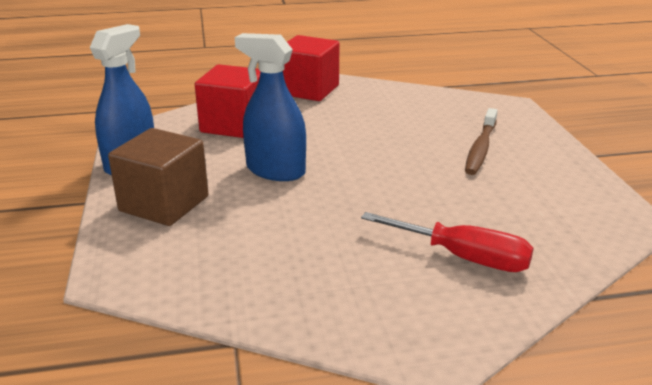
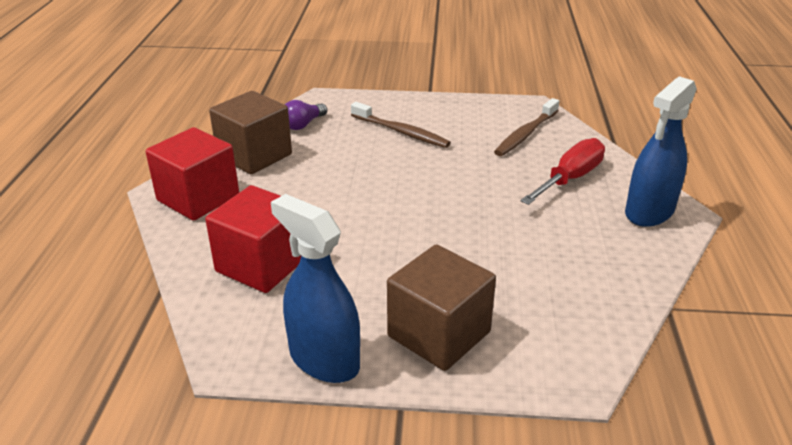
camera: 75 degrees left, 5 degrees up
blue spray bottle [235,33,306,181] -> blue spray bottle moved to [625,76,697,227]
none -> brown cube [209,91,292,174]
none -> purple light bulb [285,100,327,130]
none -> brown toothbrush [494,98,559,156]

